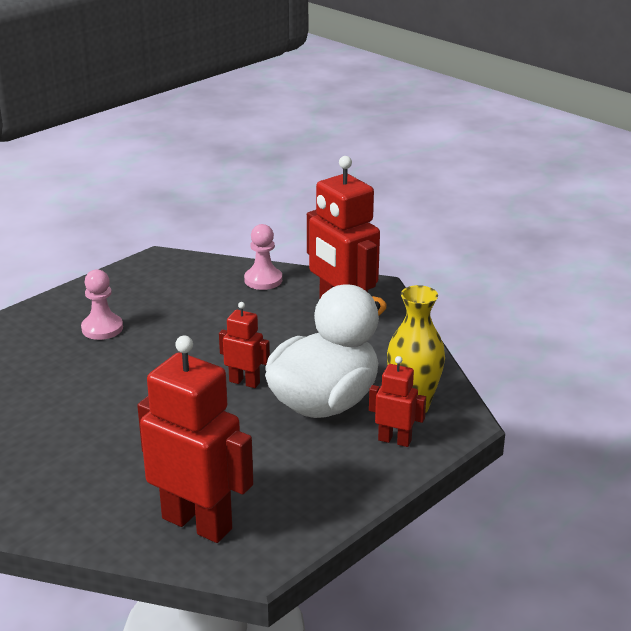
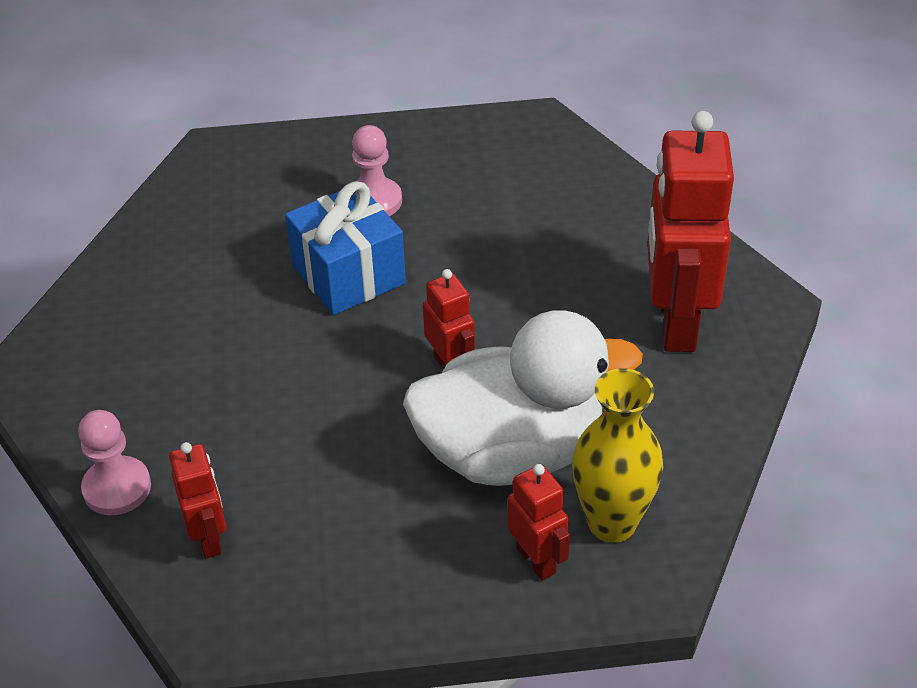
camera: 40 degrees right, 15 degrees up
red robot [137,336,253,543] -> red robot [169,442,226,559], size x0.50
pink pawn [244,224,282,290] -> pink pawn moved to [78,410,151,515]
none -> blue gift [285,181,406,315]

